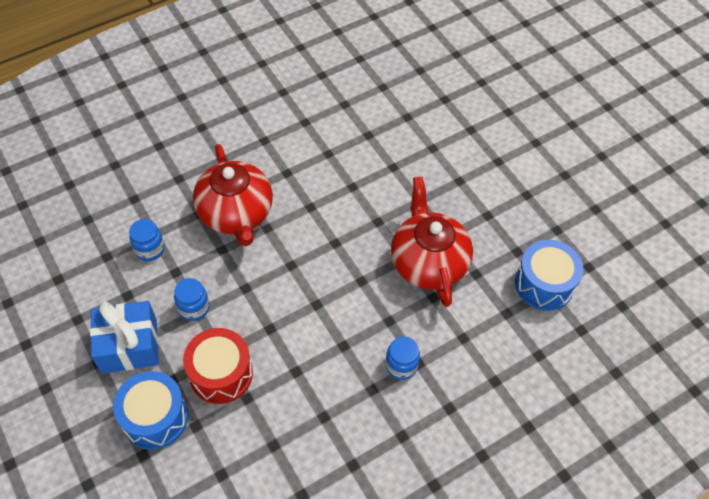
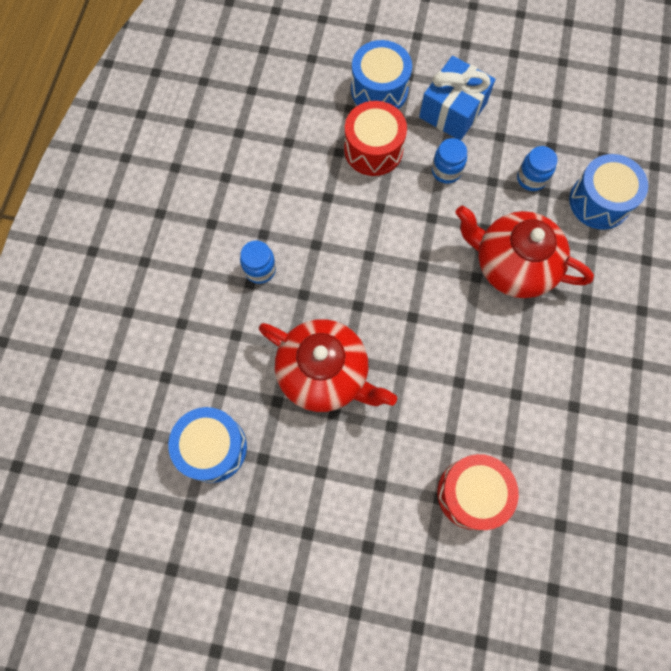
camera: 135 degrees right, 15 degrees up
none -> red drum [438,454,519,530]
none -> blue drum [569,154,648,230]

